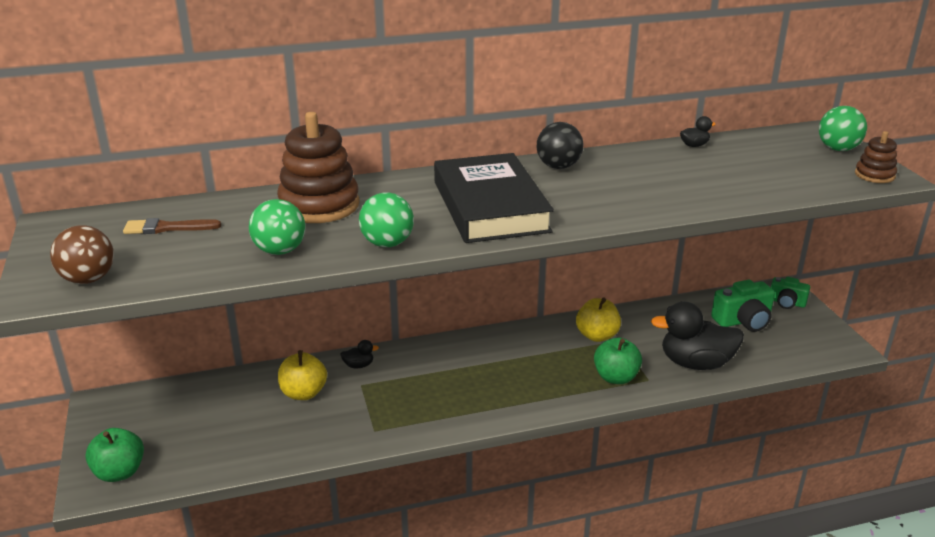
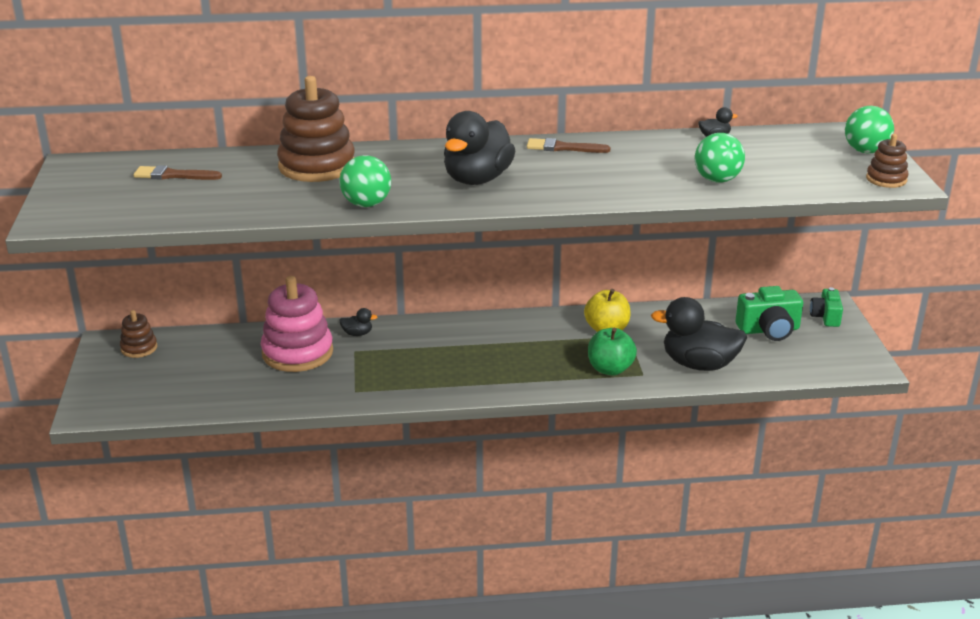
camera: 10 degrees right, 0 degrees up
brown ball [50,225,114,284] -> none
green apple [85,428,144,482] -> none
green ball [249,199,305,255] -> green ball moved to [695,133,745,183]
yellow apple [278,350,327,400] -> pink stacking toy [261,276,333,372]
black book [434,153,554,243] -> black duck [444,111,515,185]
black ball [537,122,584,169] -> brown brush [527,138,611,153]
green camera [771,277,810,309] -> green camera turned 60 degrees clockwise [810,287,843,327]
none -> brown stacking toy [120,310,157,358]

